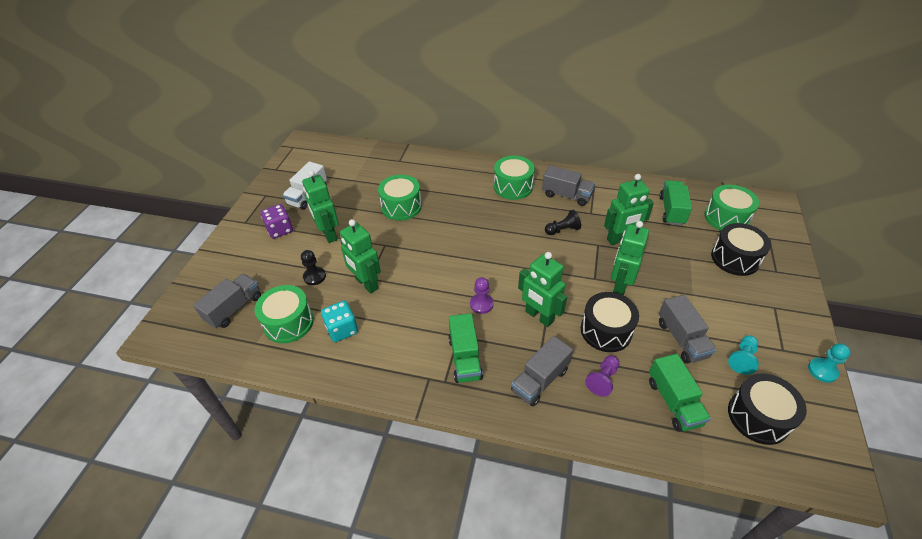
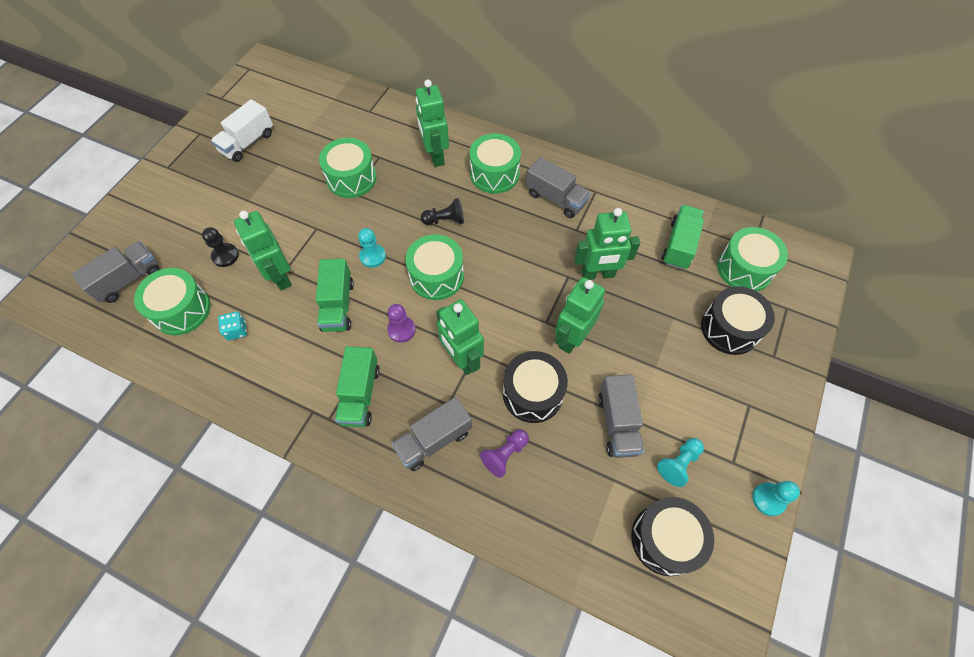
camera: 10 degrees right, 15 degrees up
purple dice [260,204,293,239] -> none
green robot [302,170,339,243] -> green robot moved to [416,80,449,167]
turquoise dice [321,301,358,342] -> turquoise dice [218,312,247,341], size x0.65
black pawn [545,210,581,235] -> black pawn moved to [421,198,464,225]
green truck [649,354,711,432] -> green truck moved to [316,259,354,332]
none -> turquoise pawn [358,228,386,268]
none -> green drum [406,234,464,300]

